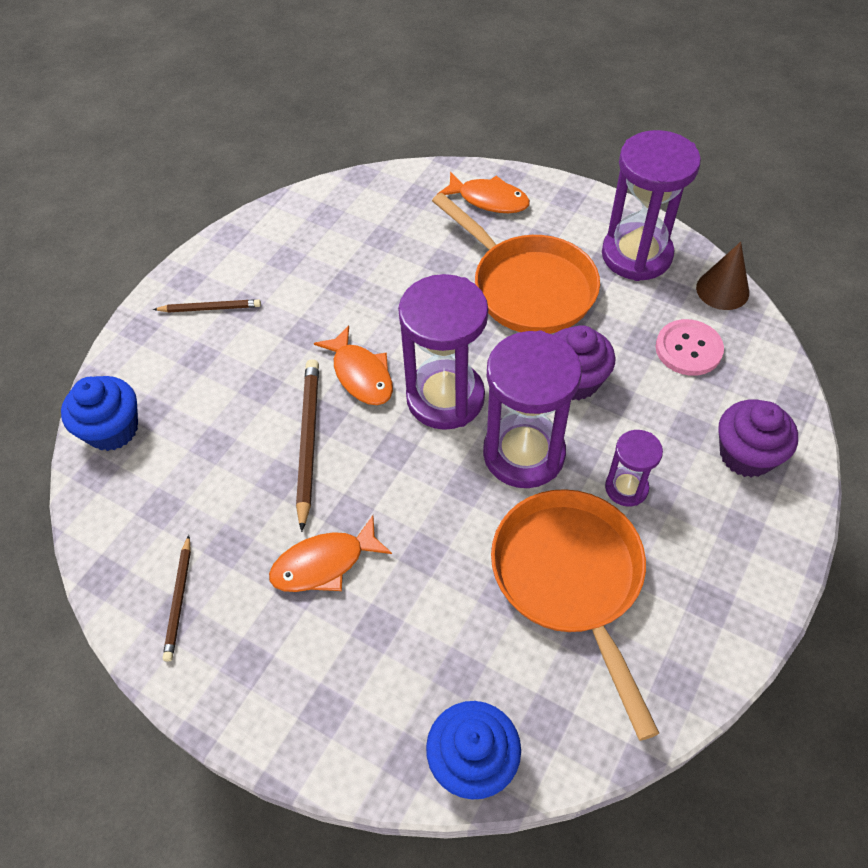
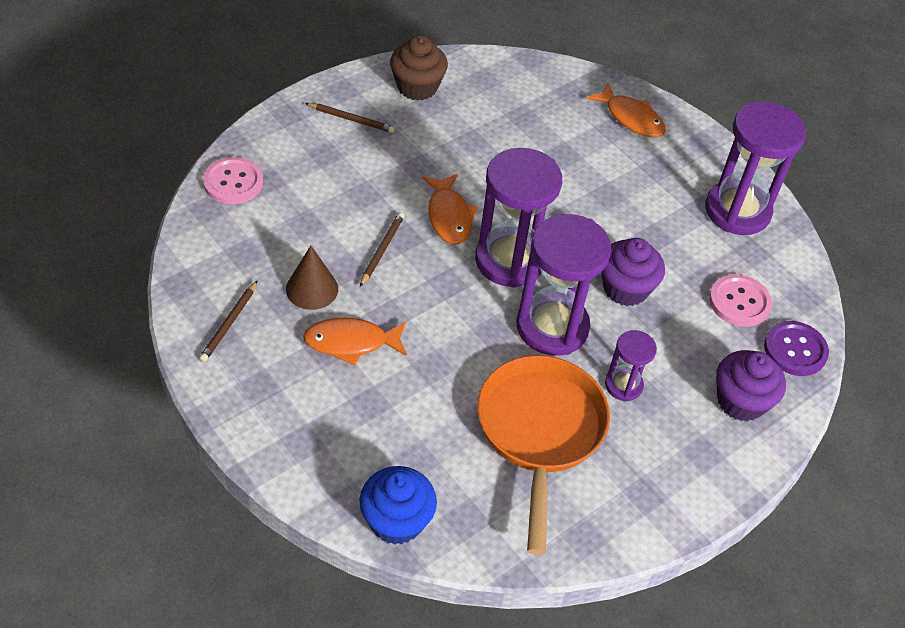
camera: 15 degrees right, 5 degrees down
blue cupcake [61,376,138,451] -> pink button [203,157,263,204]
brown pencil [296,359,319,532] -> brown pencil [360,212,404,287], size x0.60
orange pan [432,193,600,334] -> none
brown cone [696,242,749,310] -> brown cone moved to [286,246,338,310]
none -> brown cupcake [390,35,448,101]
none -> purple button [764,321,829,376]

